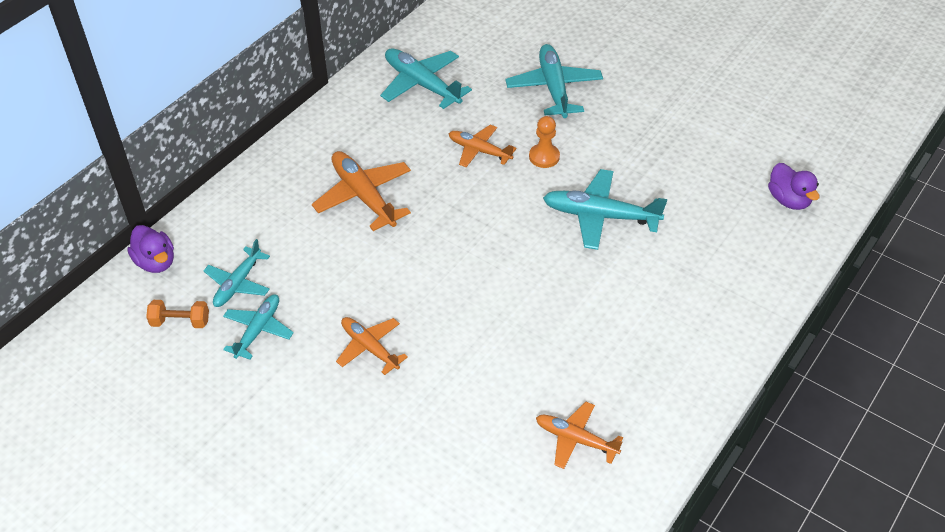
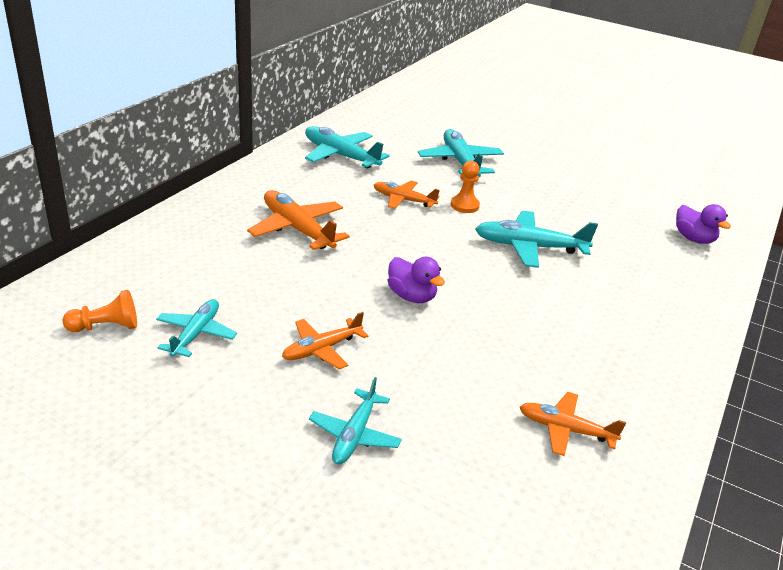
camera: 10 degrees left, 15 degrees down
purple duck [127,225,174,273] -> purple duck moved to [388,257,445,303]
orange dumbbell [146,300,209,328] -> orange pawn [62,290,137,332]
turquoise plane [204,239,270,307] -> turquoise plane moved to [309,377,402,464]
orange plane [336,317,408,375] -> orange plane turned 75 degrees counterclockwise [282,312,369,369]

